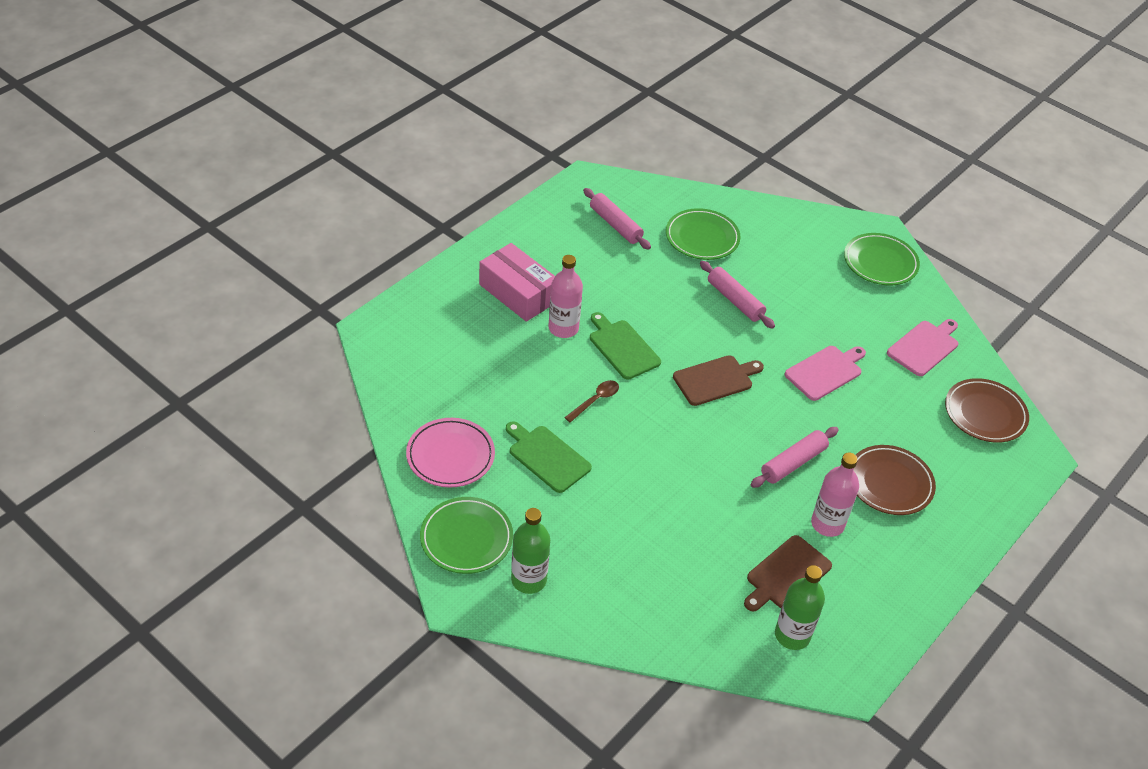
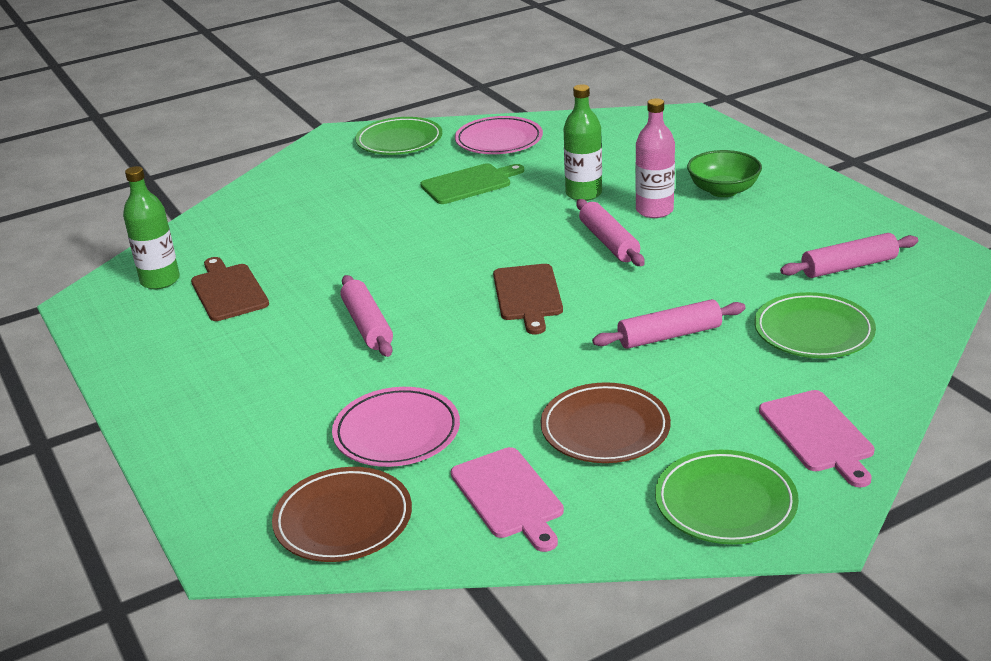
camera: 115 degrees right, 15 degrees down
pink box [479,243,555,322] -> green bowl [687,150,762,197]
green bottle [511,508,550,594] -> green bottle moved to [563,84,602,201]
brown spoon [564,380,619,422] -> none
green cutting board [590,312,661,380] -> pink rolling pin [576,199,645,266]
pink cutting board [785,346,866,401] -> pink cutting board moved to [759,390,874,487]
pink bottle [811,453,859,537] -> none
brown plate [853,445,936,515] -> brown plate moved to [541,382,671,463]
none -> pink plate [332,387,460,467]

